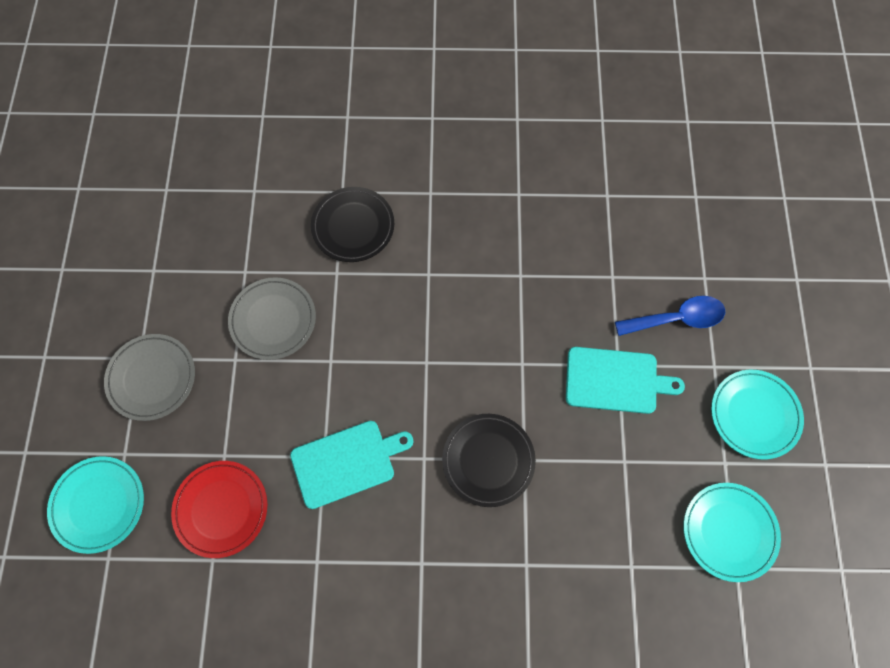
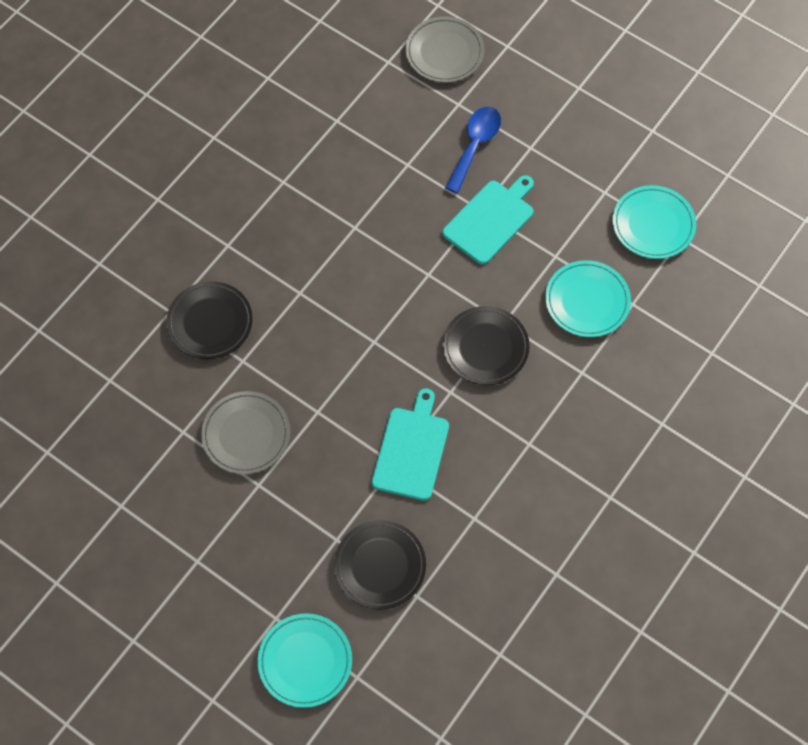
camera: 55 degrees left, 5 degrees down
grey plate [104,334,195,421] -> grey plate moved to [406,17,485,83]
red plate [171,461,267,558] -> black plate [334,520,426,610]
turquoise plate [711,370,804,460] -> turquoise plate moved to [545,260,631,337]

